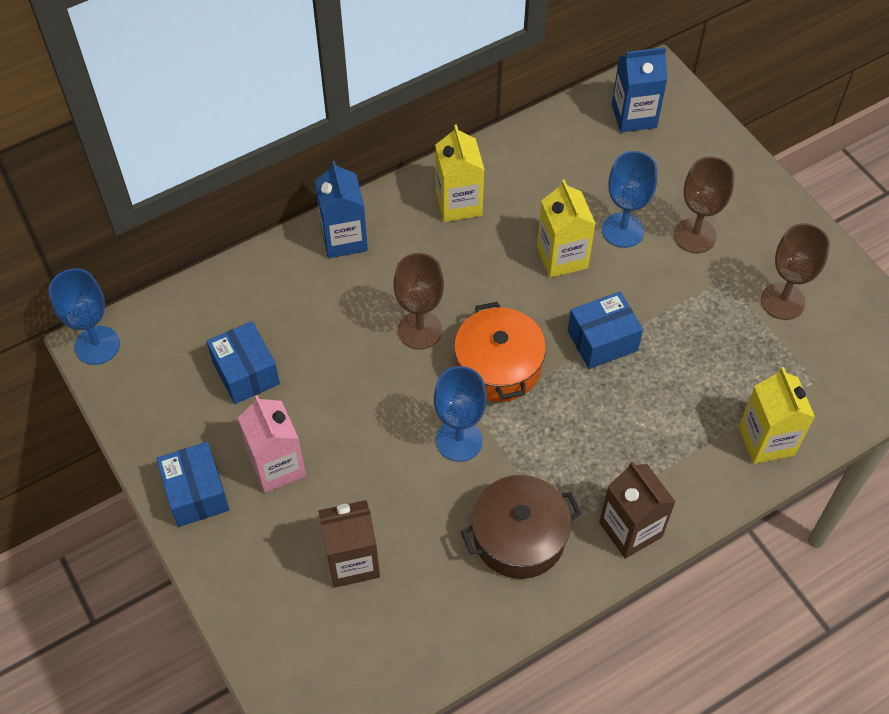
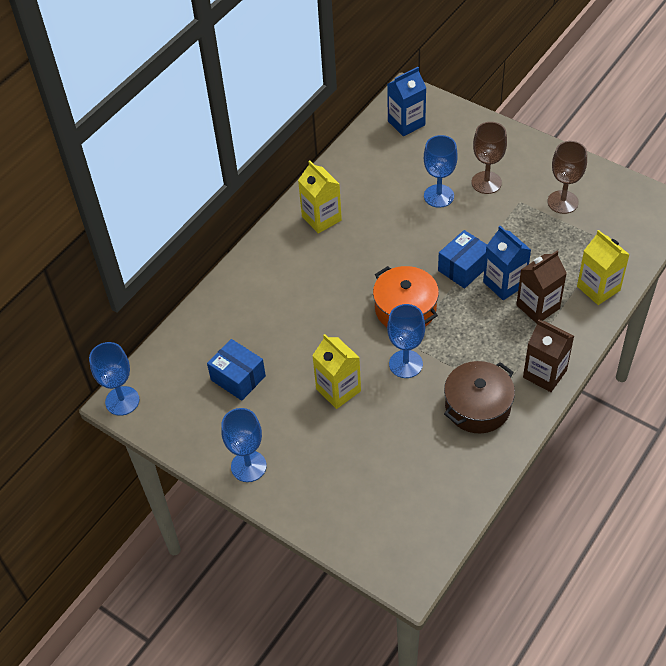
camera: 20 degrees left, 5 degrees down
blue box [156,442,230,527] -> blue goblet [221,408,267,482]
pink carton [238,395,306,493] -> none
blue carton [315,161,368,258] -> blue carton moved to [483,226,531,300]
brown carton [318,500,380,588] -> brown carton moved to [516,251,567,324]
brown goblet [394,253,444,349] -> none
yellow carton [537,179,596,278] -> yellow carton moved to [312,334,361,409]

